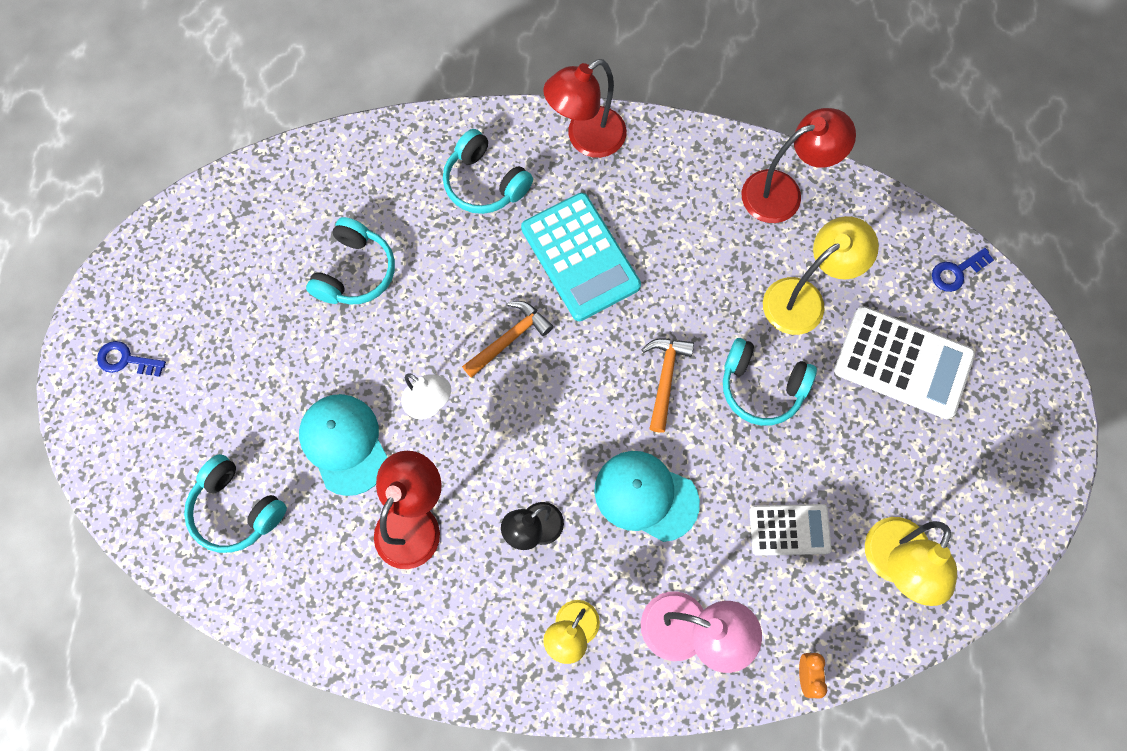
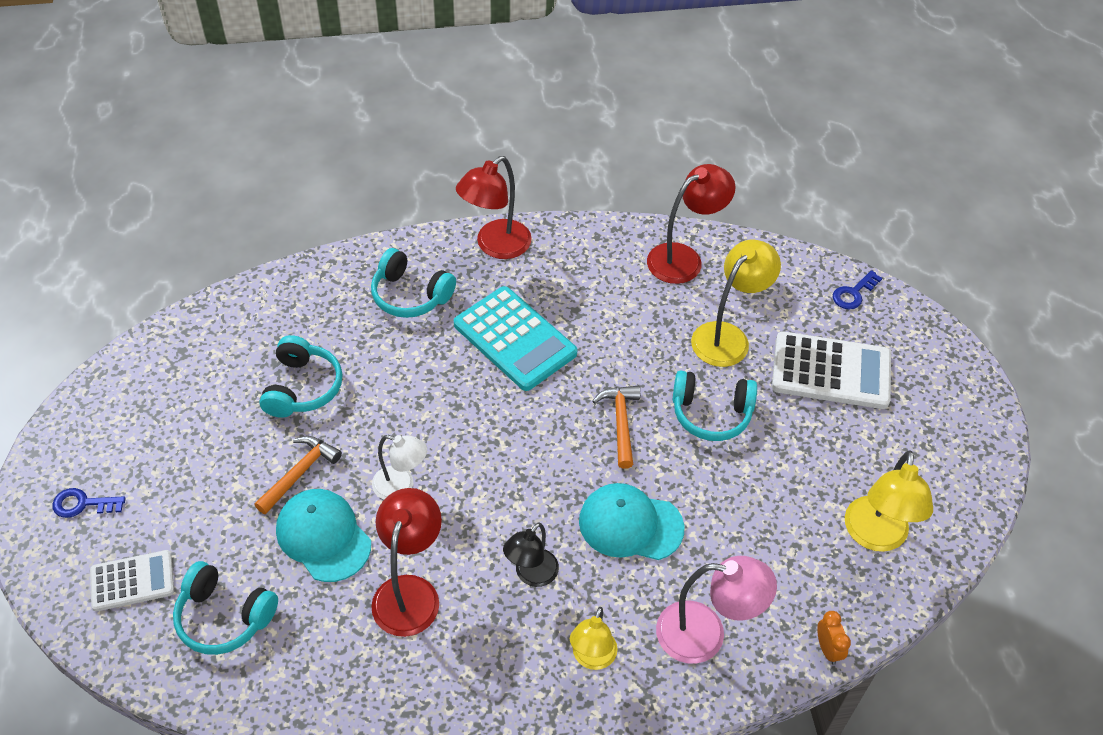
camera: 15 degrees left, 20 degrees down
orange hammer [462,301,553,378] -> orange hammer moved to [254,436,342,514]
white calculator [749,504,832,556] -> white calculator moved to [90,550,174,611]

